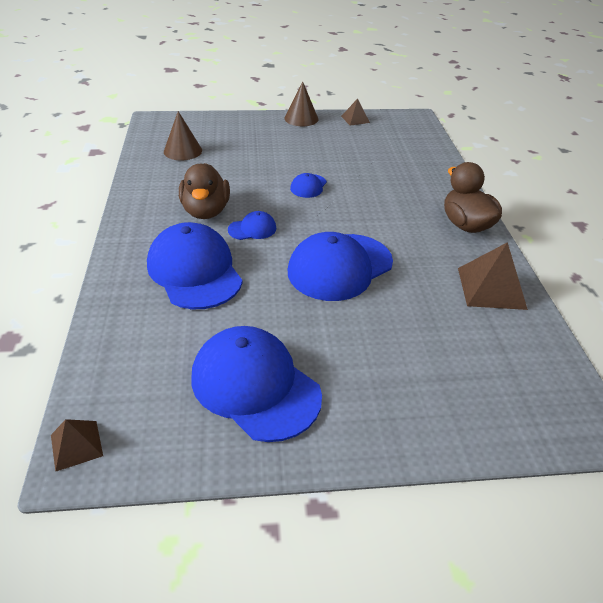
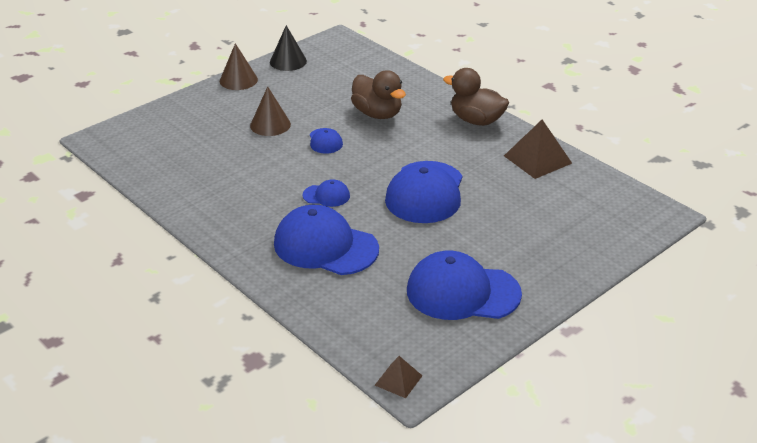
camera: 35 degrees left, 5 degrees down
brown cone [164,111,202,160] -> brown cone moved to [250,87,291,136]
brown duck [179,163,230,219] -> brown duck moved to [351,70,406,119]
blue cap [228,211,276,240] -> blue cap turned 60 degrees clockwise [303,179,350,207]
brown pyramid [341,99,370,126] -> black cone [270,25,307,71]

